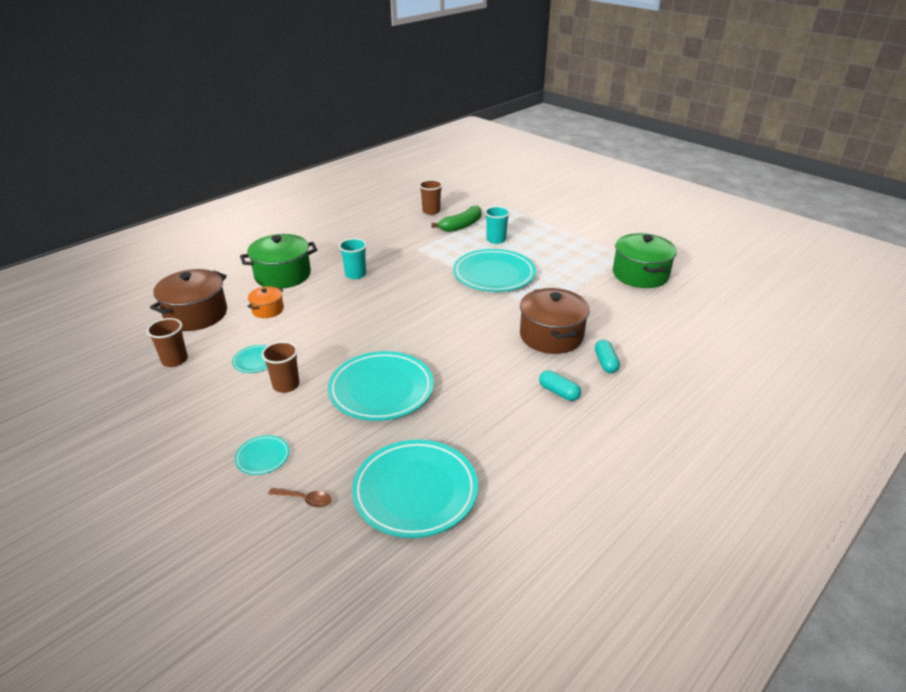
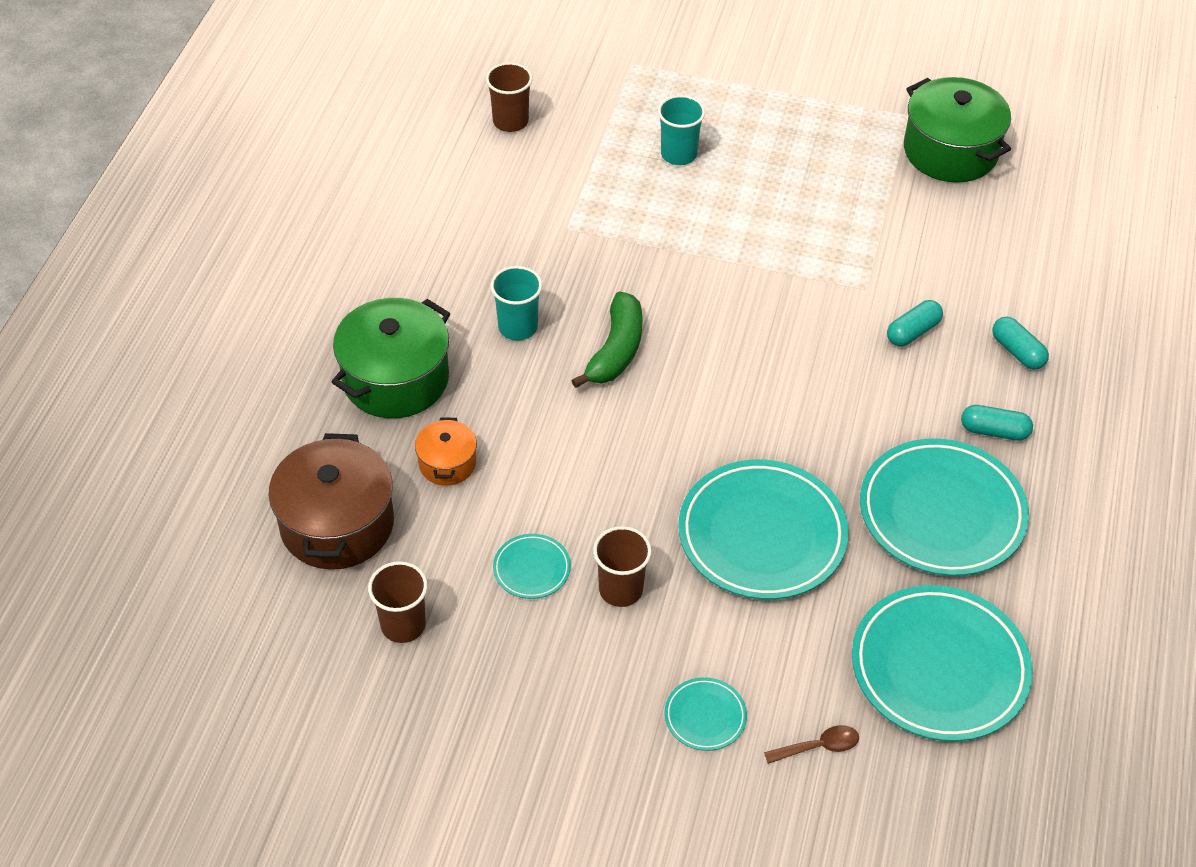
camera: 30 degrees left, 15 degrees up
green banana [431,206,482,232] -> green banana moved to [571,291,642,388]
turquoise plate [453,249,536,292] -> turquoise plate moved to [860,438,1029,576]
brown pot [520,288,590,354] -> turquoise capsule [887,300,943,346]

